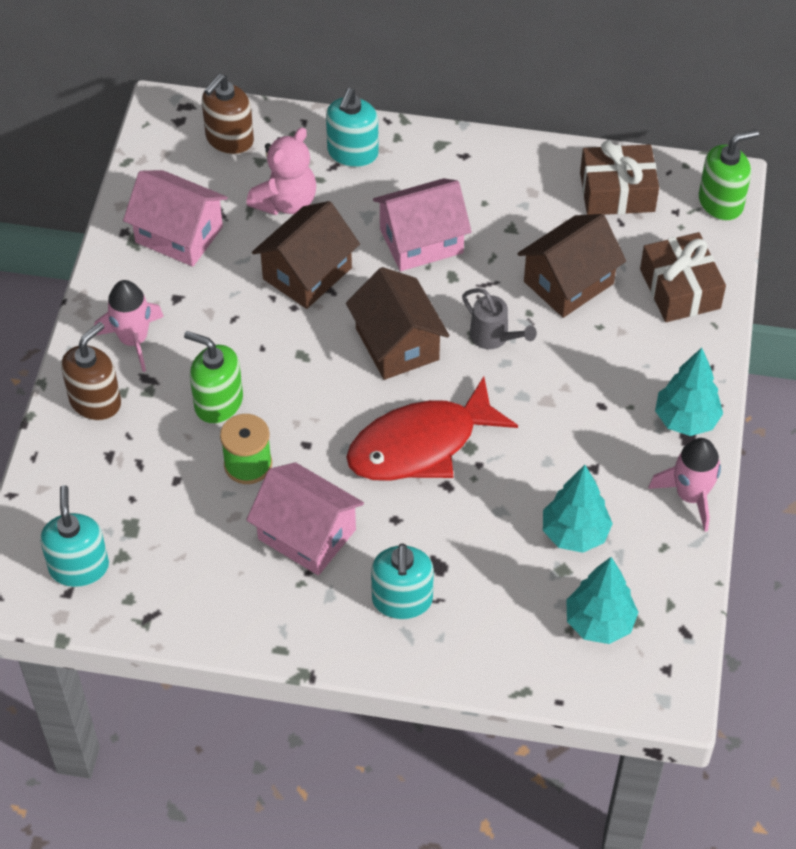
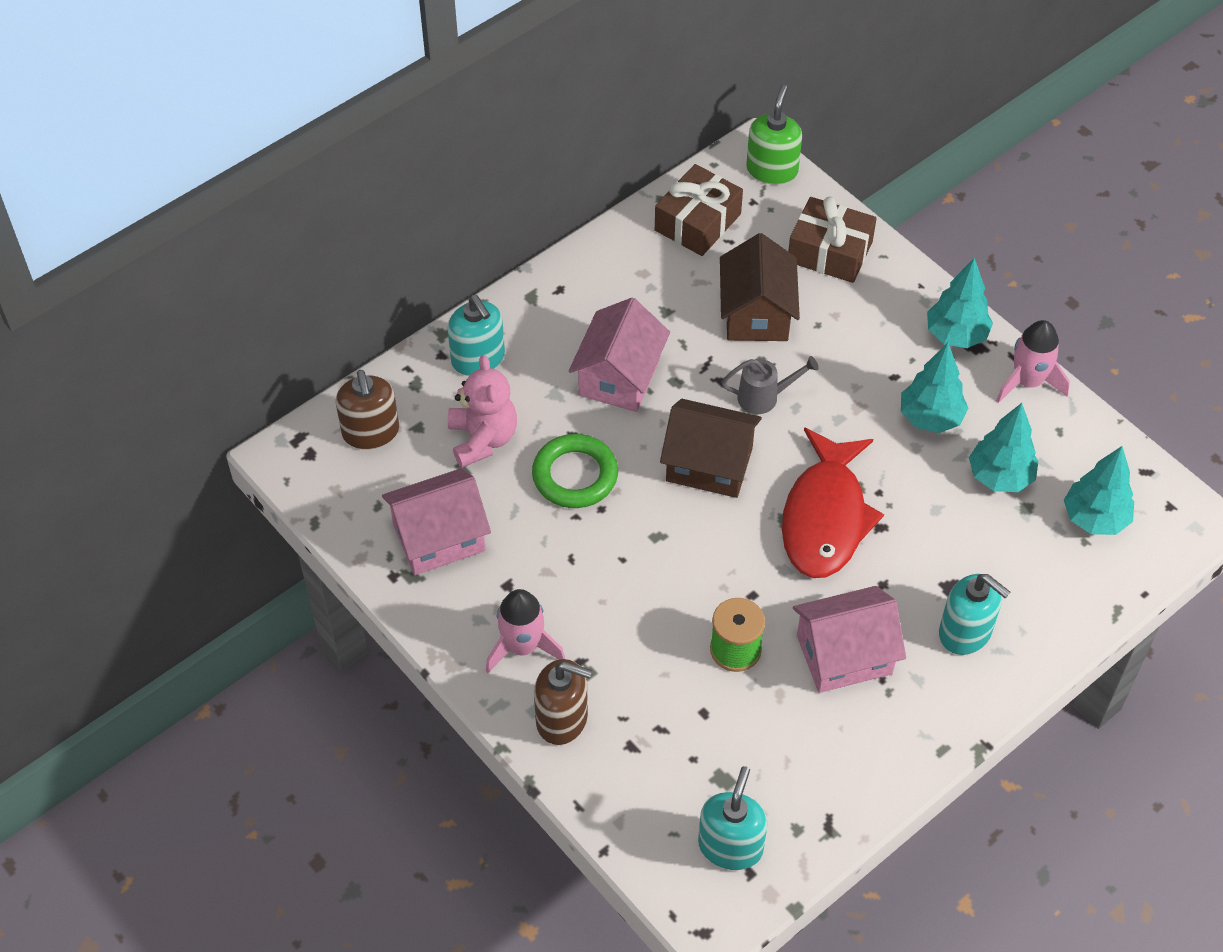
camera: 50 degrees left, 0 degrees up
turquoise soap dispenser [40,485,109,587] -> turquoise soap dispenser turned 75 degrees clockwise [698,766,768,870]
brown soap dispenser [61,322,121,421] -> brown soap dispenser turned 120 degrees clockwise [534,659,592,745]
green soap dispenser [184,331,243,424] -> none
brown house [252,201,360,309] -> green ring [532,434,618,508]
none -> turquoise tree [901,343,968,433]

